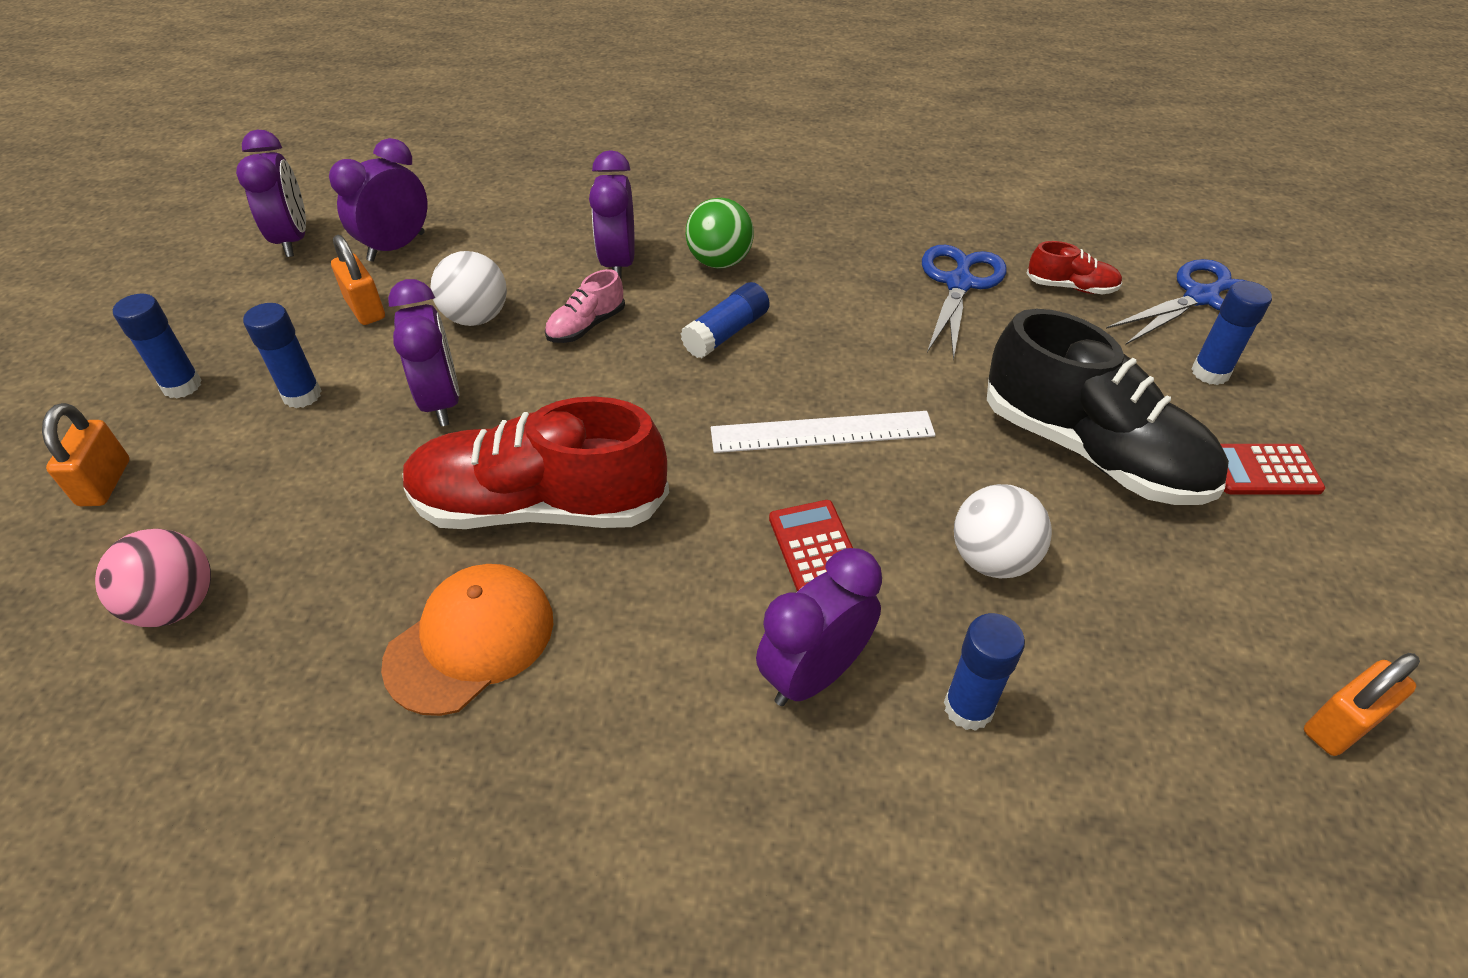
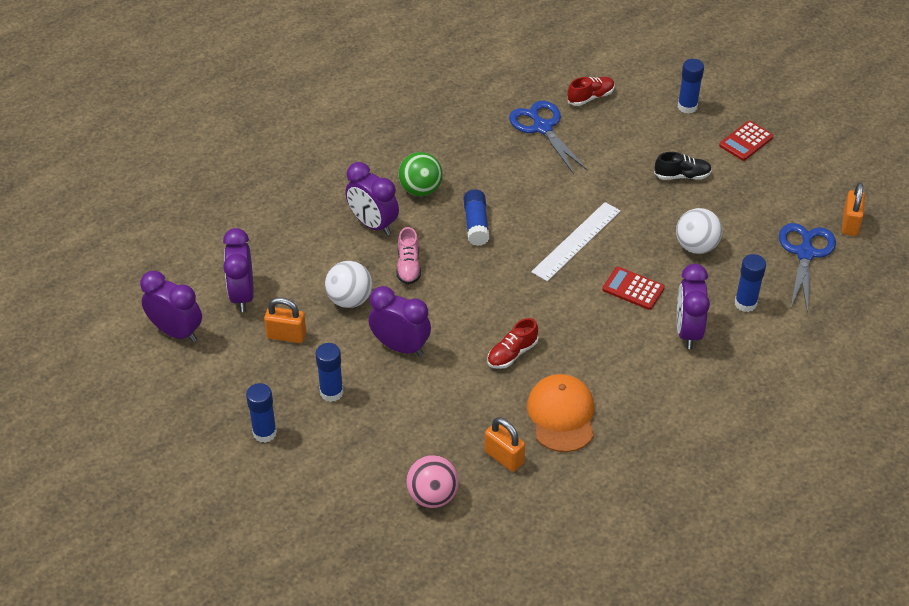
camera: 45 degrees left, 0 degrees up
orange padlock [42,403,130,506] -> orange padlock moved to [484,417,525,472]
red shoe [402,396,669,529] -> red shoe [487,318,538,369], size x0.44
black shoe [987,309,1229,505] -> black shoe [654,152,712,180], size x0.44
blue scissors [1106,259,1246,345] -> blue scissors moved to [779,223,836,313]

